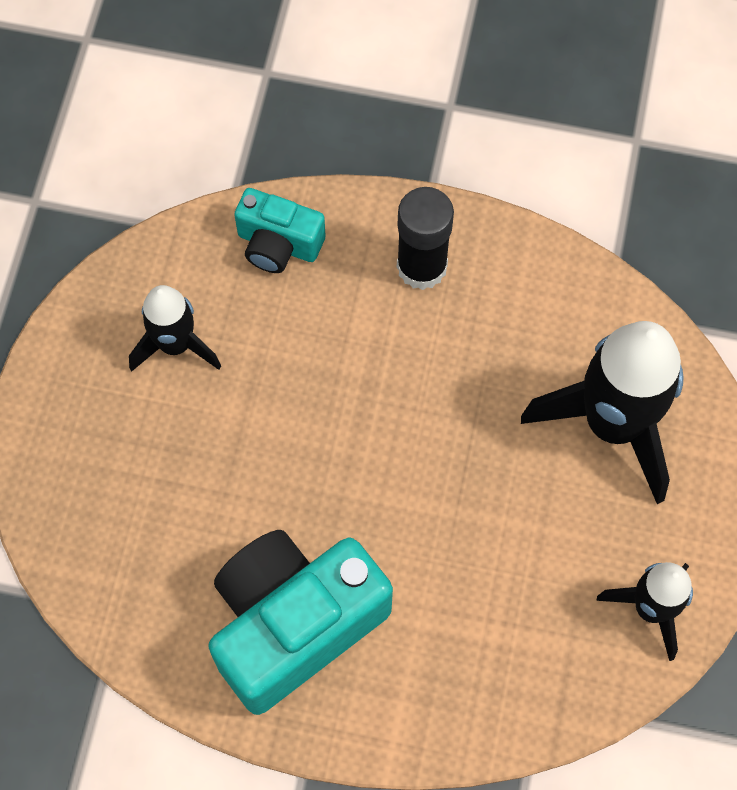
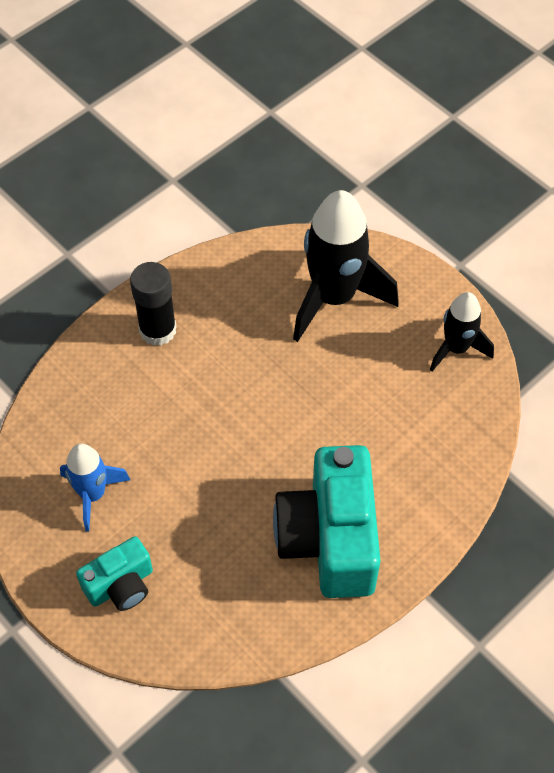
camera: 55 degrees left, 10 degrees down
black rocket [129,285,221,372] -> blue rocket [60,443,130,532]
turquoise camera [234,188,326,273] -> turquoise camera moved to [76,536,153,611]

